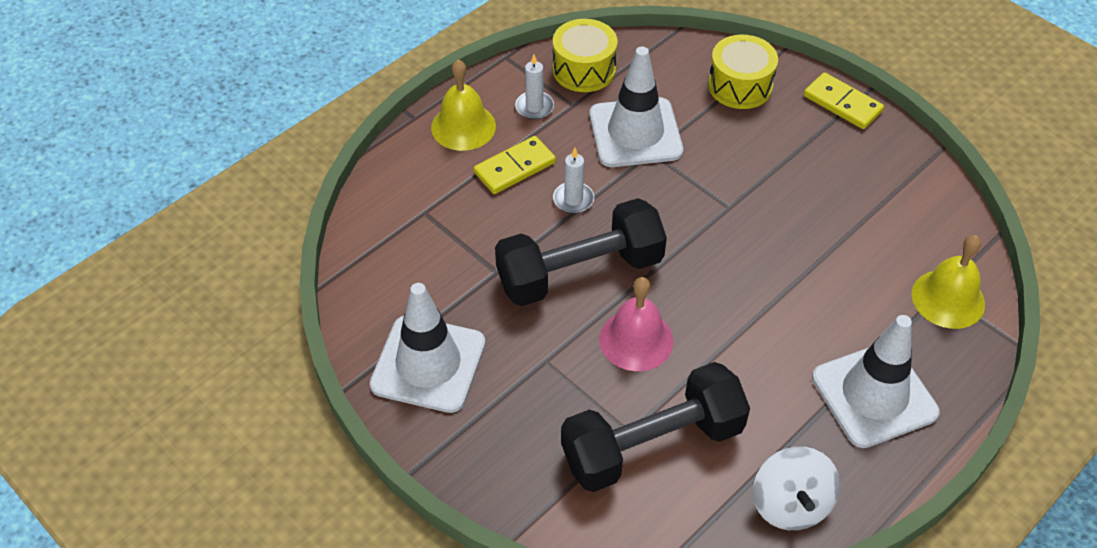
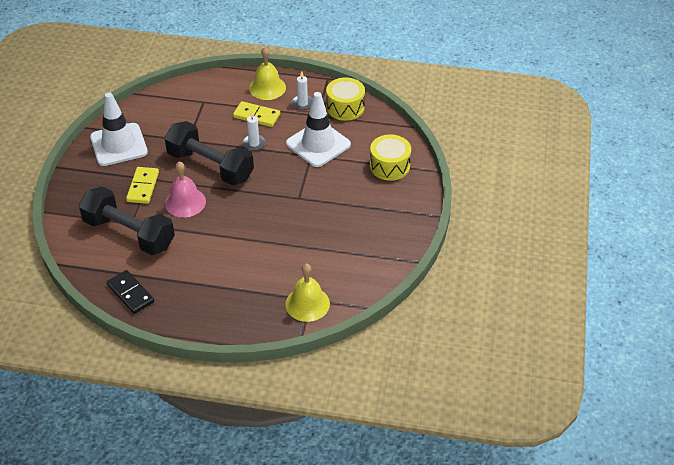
camera: 55 degrees right, 5 degrees down
white spinning top [753,447,840,530] -> black domino [107,270,154,314]
yellow domino [804,72,884,129] -> yellow domino moved to [126,167,159,204]
white traffic cone [812,315,940,448] -> none

